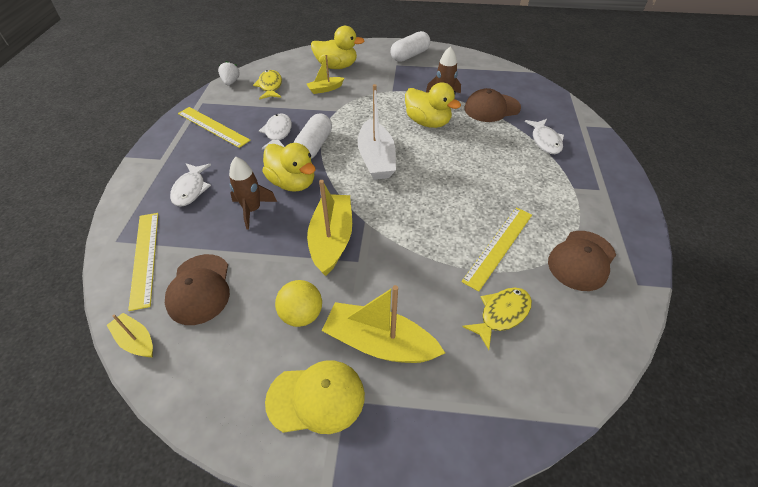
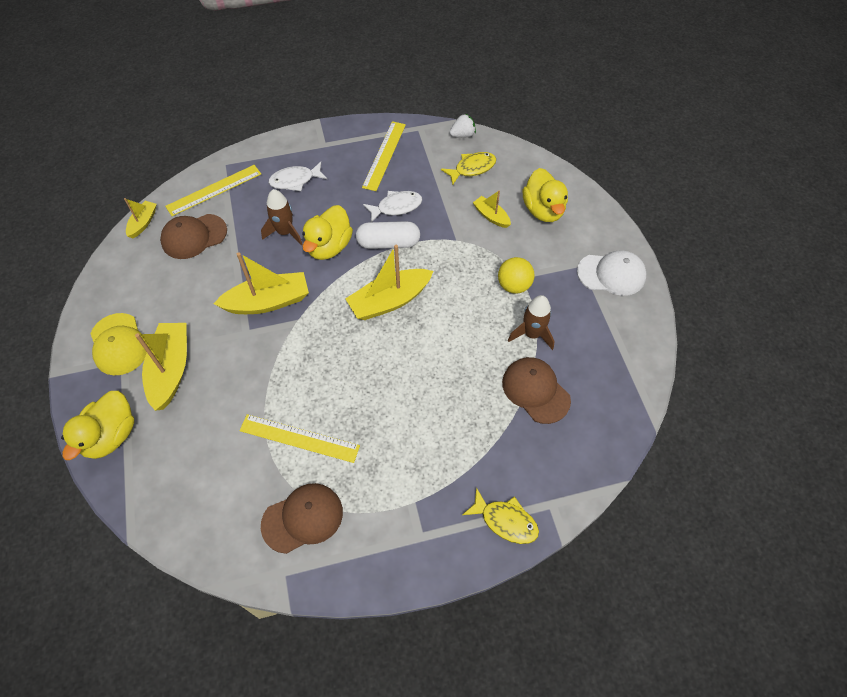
camera: 70 degrees right, 10 degrees up
yellow ball [275,280,322,327] -> yellow ball moved to [498,257,535,294]
white boat [358,84,396,180] -> yellow boat [346,245,433,320]
white capsule [391,31,430,62] -> white cap [577,251,646,296]
yellow duck [405,82,461,128] -> yellow duck moved to [61,391,134,460]
yellow fish [462,288,532,350] -> yellow fish moved to [462,488,539,544]
white fish [525,119,564,154] -> none
brown cap [548,231,616,291] -> brown cap turned 135 degrees clockwise [261,483,343,554]

